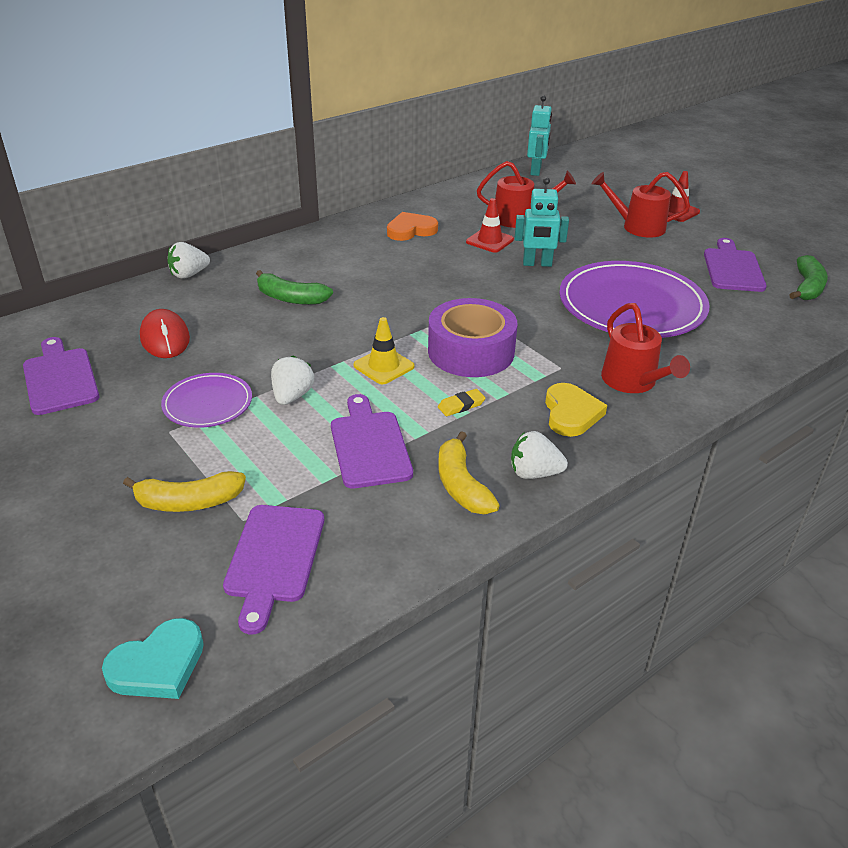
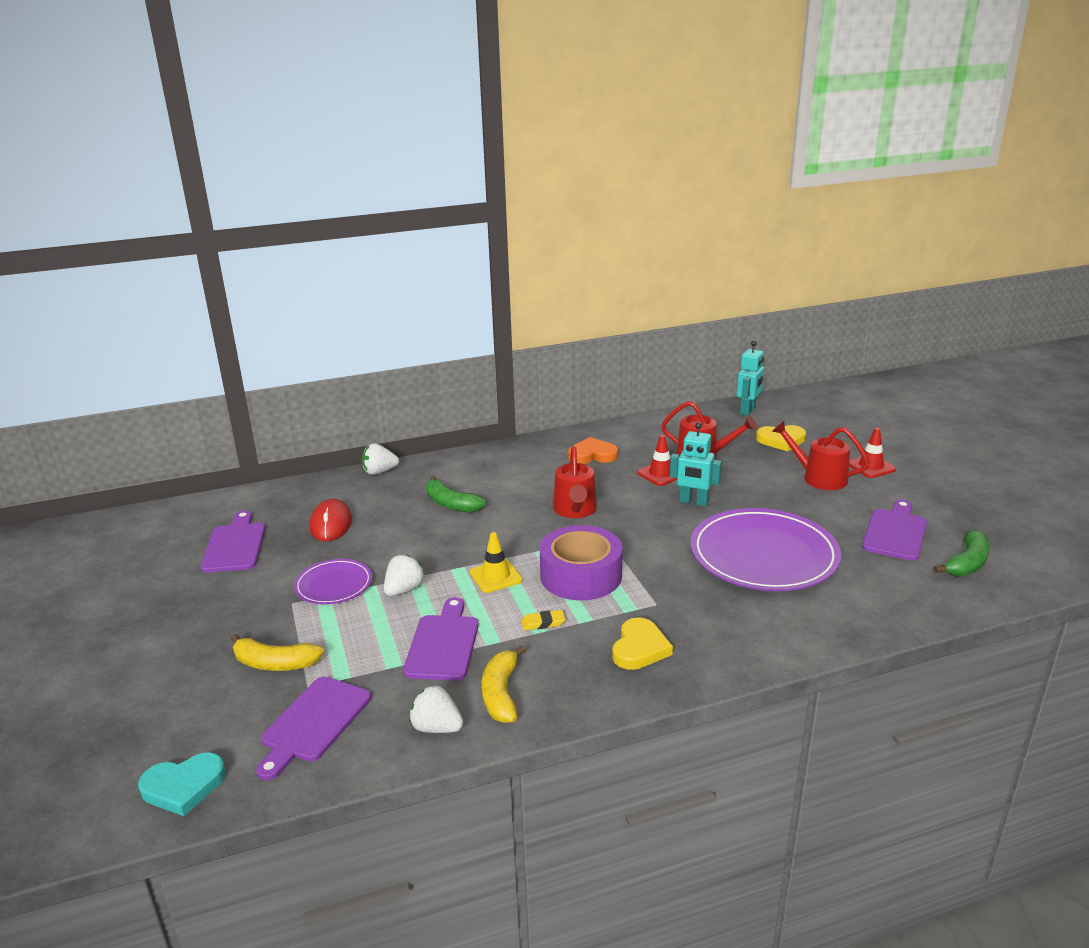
camera: 20 degrees right, 10 degrees down
white strawberry [511,431,568,479] -> white strawberry moved to [409,685,463,733]
red watering can [601,303,690,393] -> red watering can moved to [553,446,597,518]
none -> yellow heart [756,425,806,451]

